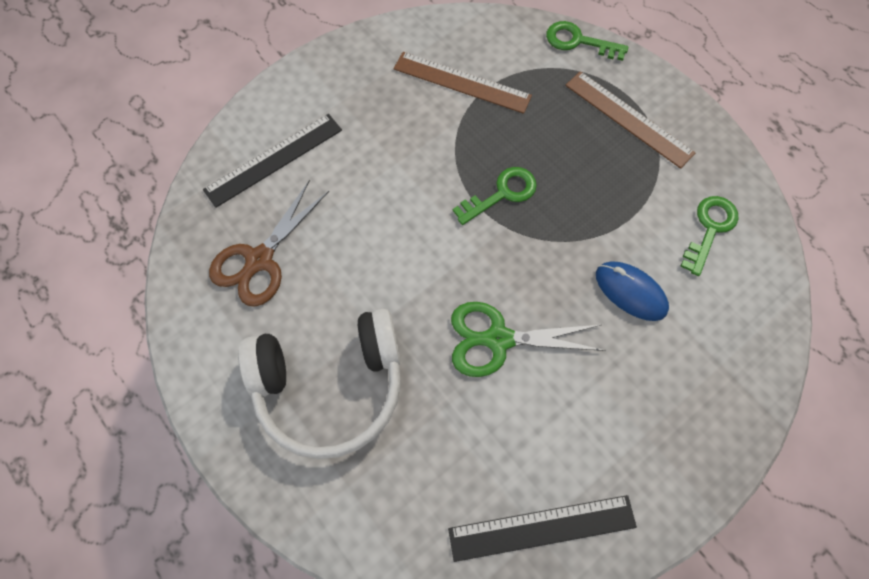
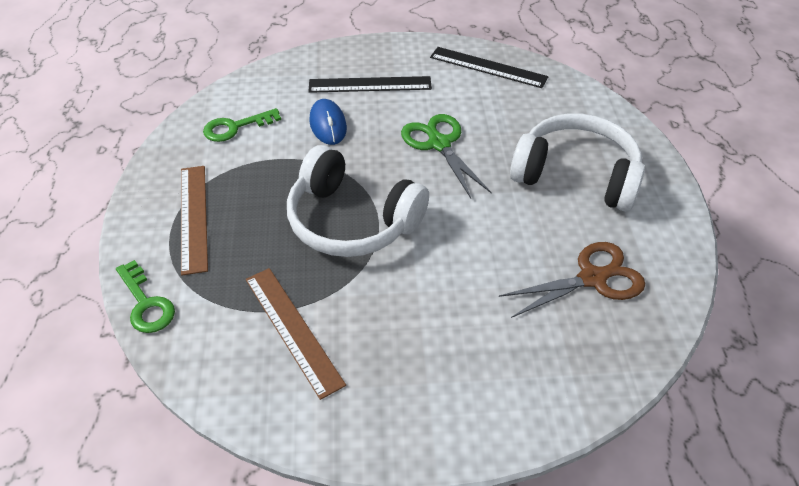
camera: 145 degrees left, 20 degrees down
black ruler [203,114,342,208] -> black ruler moved to [308,76,432,93]
green scissors [451,302,606,377] -> green scissors turned 150 degrees counterclockwise [401,114,492,198]
green key [453,167,537,225] -> white headphones [287,145,429,257]

